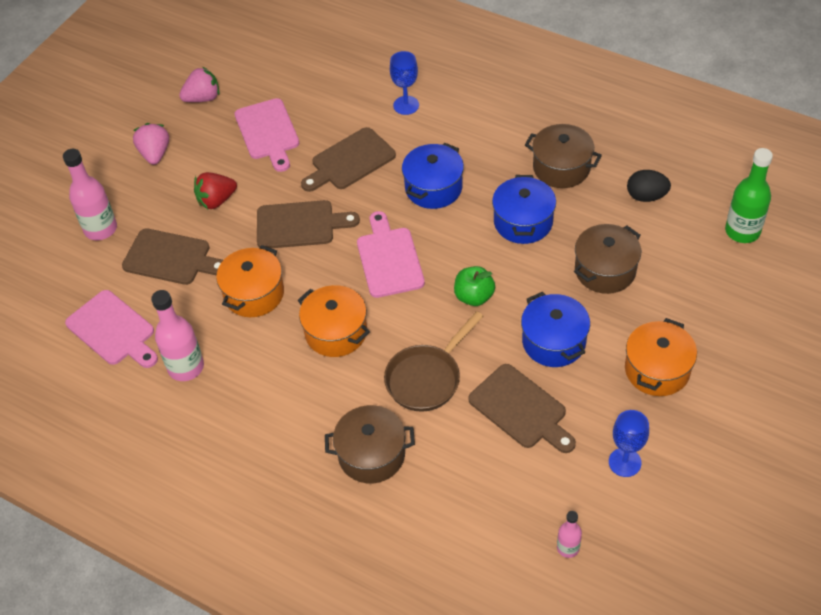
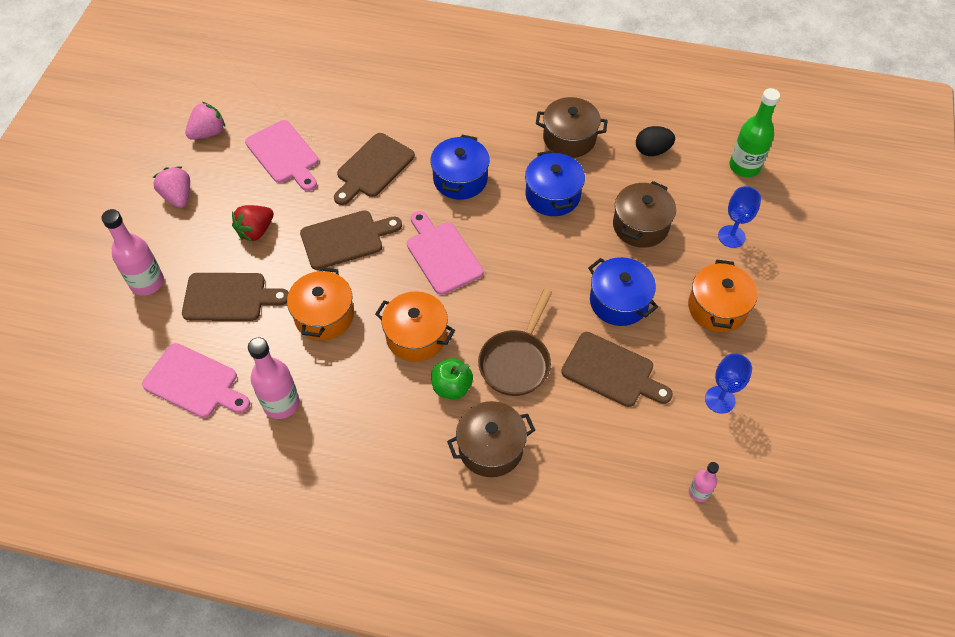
camera: 20 degrees left, 5 degrees up
blue goblet [390,51,419,115] -> blue goblet moved to [718,186,761,248]
green apple [454,266,495,306] -> green apple moved to [431,358,473,399]

